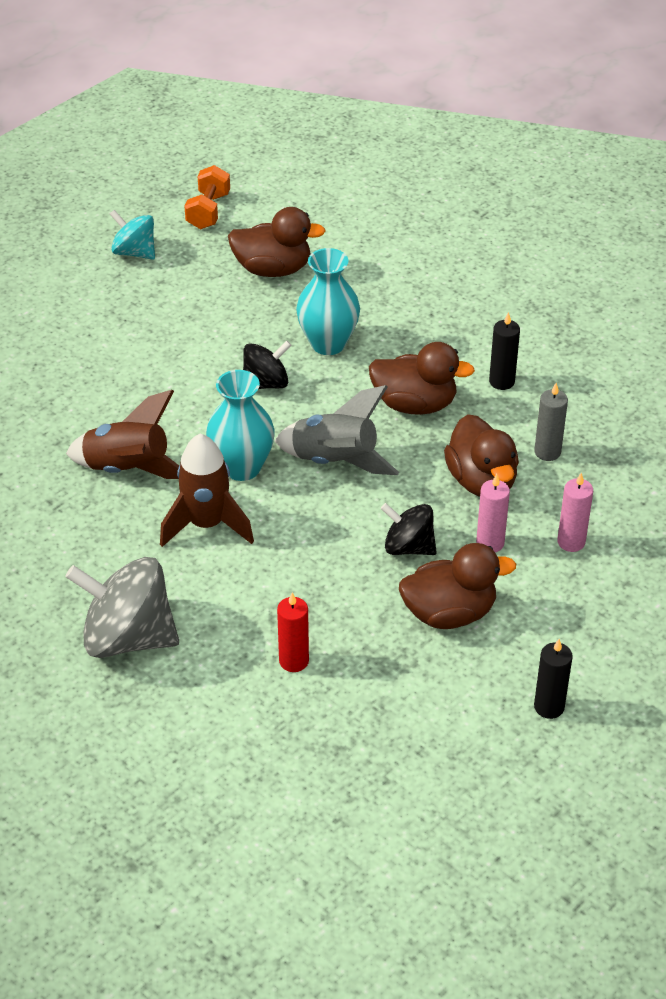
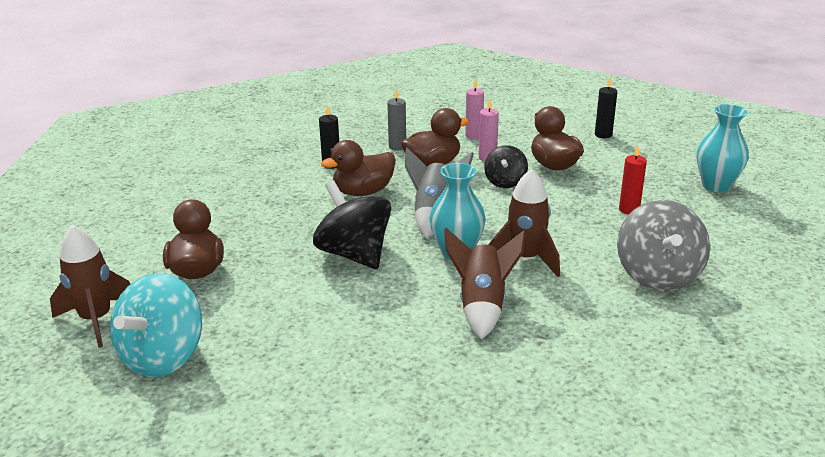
camera: 100 degrees left, 15 degrees down
turquoise spinning top [110,210,155,260] -> turquoise spinning top [110,273,202,378], size x1.73
orange dumbbell [185,165,230,229] -> brown rocket [50,224,130,348]
black spinning top [243,340,291,389] -> black spinning top [313,180,391,269], size x1.73
turquoise vase [296,248,360,355] -> turquoise vase moved to [697,104,749,192]
brown duck [369,342,475,415] -> brown duck turned 120 degrees counterclockwise [321,140,396,196]

